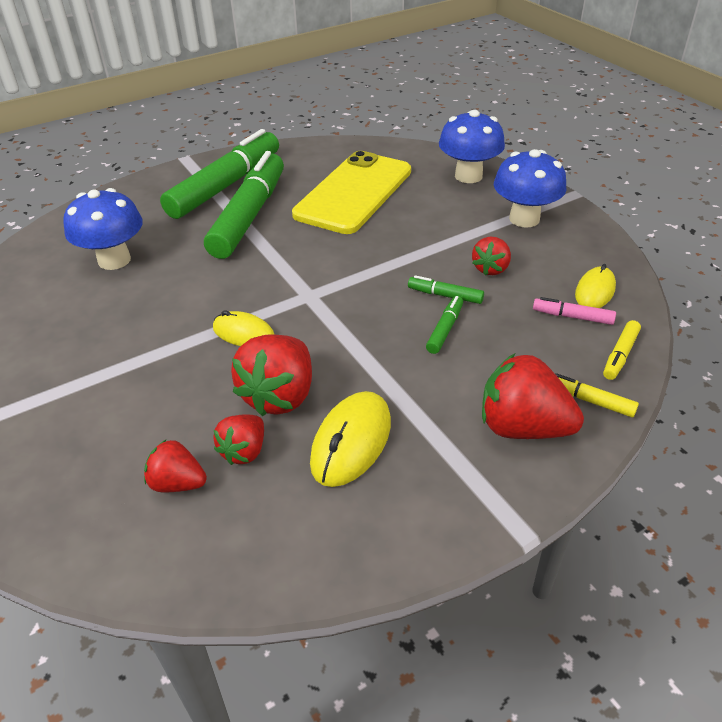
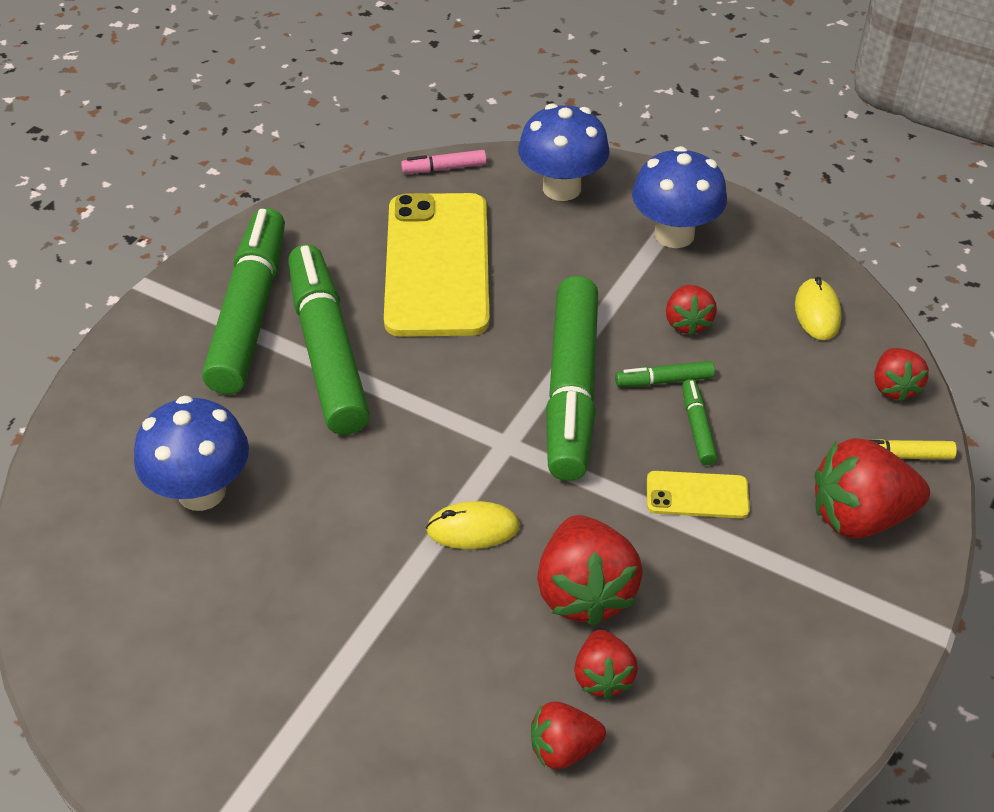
camera: 30 degrees left, 5 degrees up
yellow mouse [310,391,391,487] -> none
pink marker [533,297,616,325] -> pink marker moved to [401,150,487,174]
yellow marker [603,320,641,380] -> red strawberry [875,348,929,402]
none -> green marker [546,276,598,481]
none -> yellow phone [647,471,750,518]

